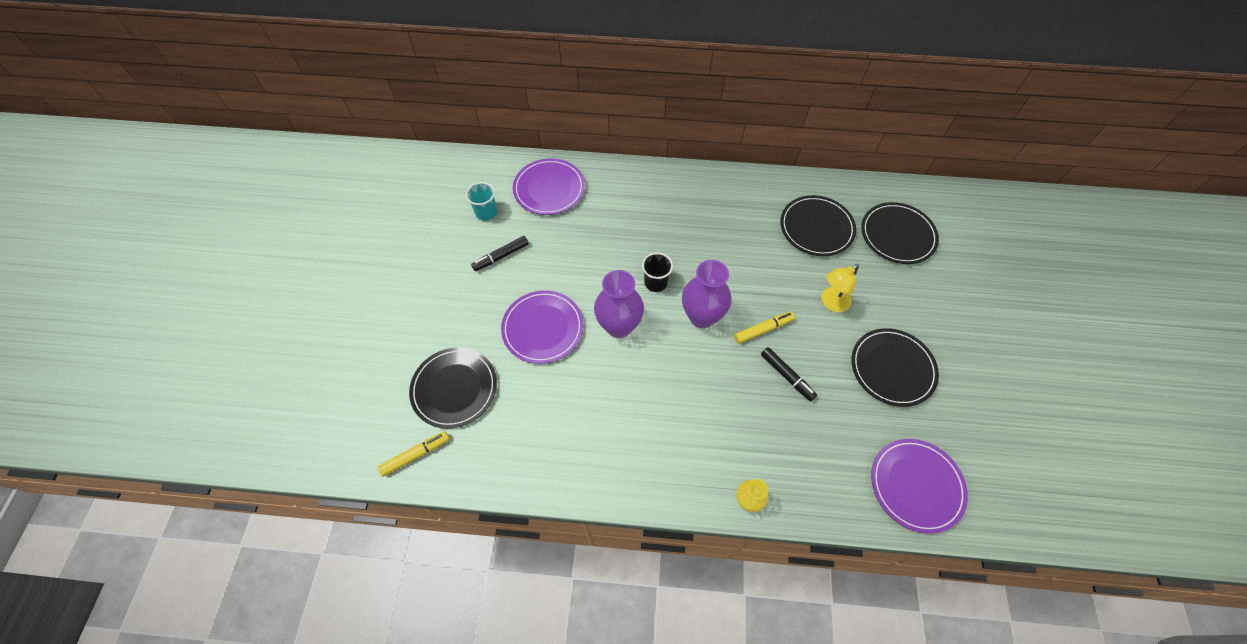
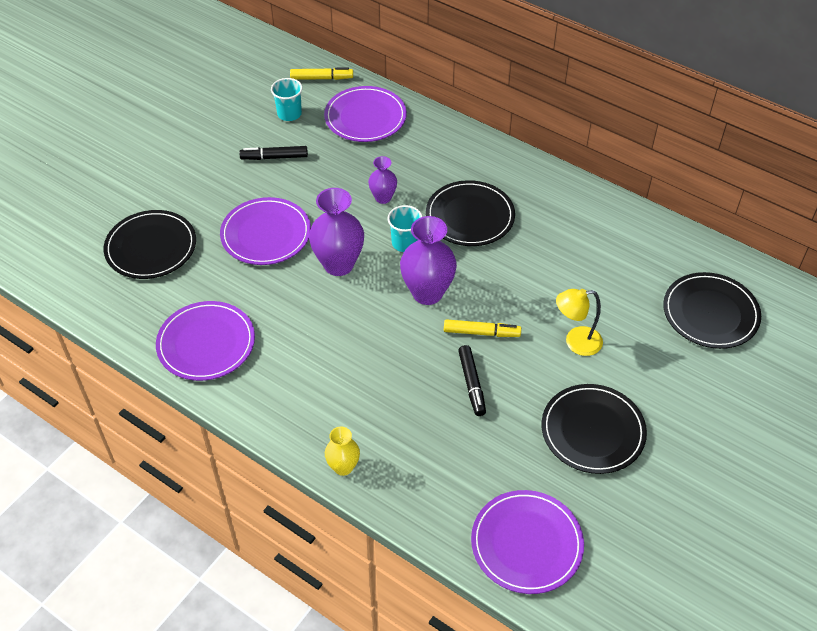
camera: 30 degrees right, 10 degrees down
yellow marker [377,431,450,477] -> yellow marker moved to [290,68,353,80]
black cup [642,253,673,292] -> turquoise cup [387,205,423,252]
black plate [780,195,856,256] -> black plate moved to [426,180,515,246]
none -> purple plate [156,301,255,381]
none -> purple vase [368,156,397,204]

